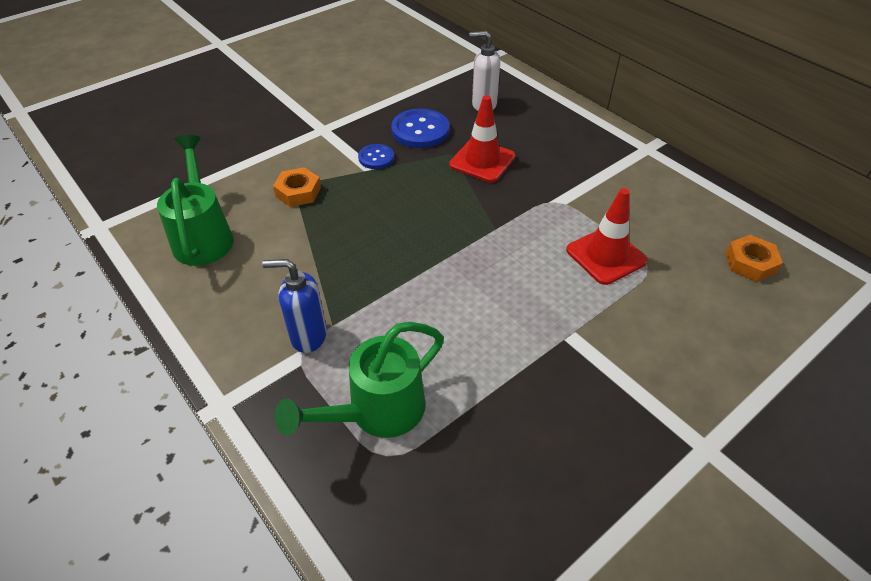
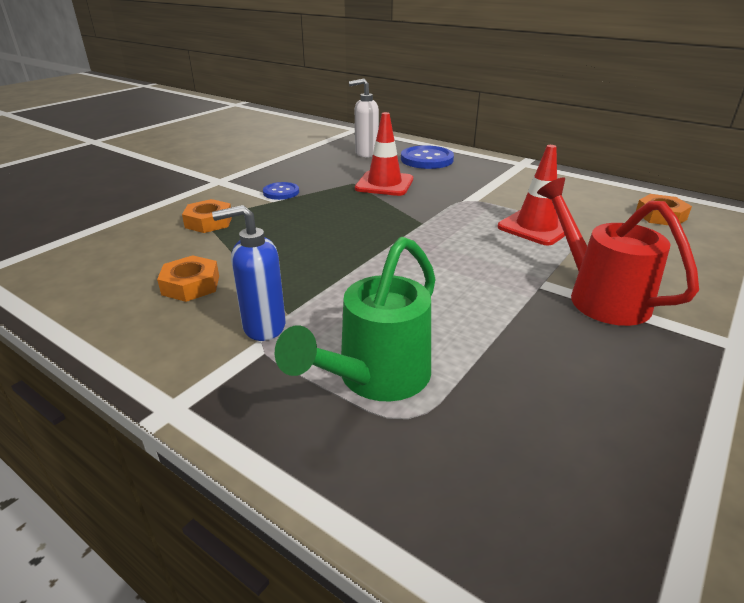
camera: 15 degrees left, 15 degrees down
green watering can [157,135,234,266] -> none
blue button [391,109,449,148] -> blue button moved to [401,145,454,169]
none -> orange nut [157,255,219,302]
none -> red watering can [537,177,699,326]

